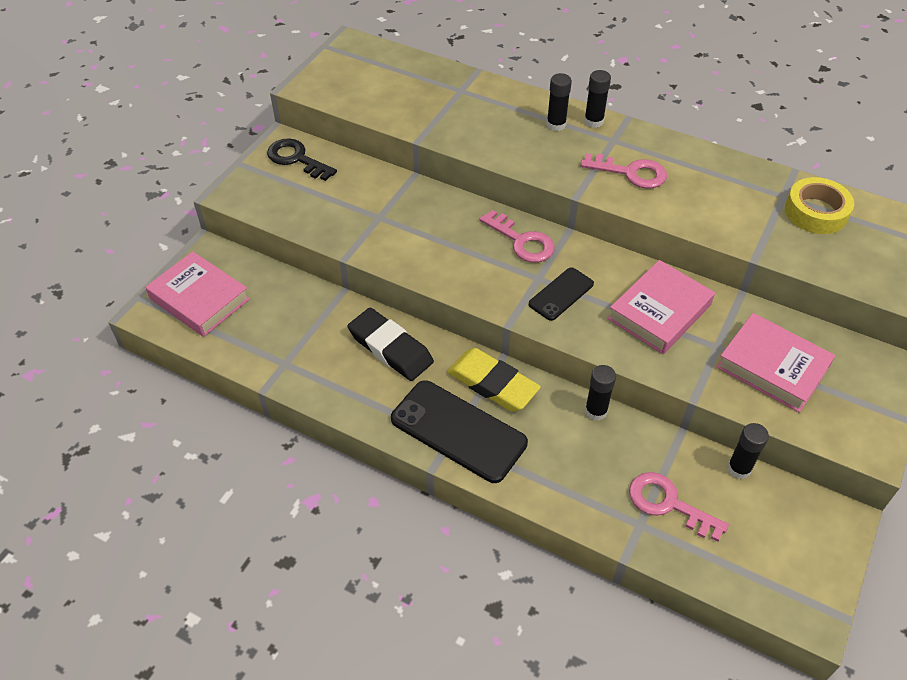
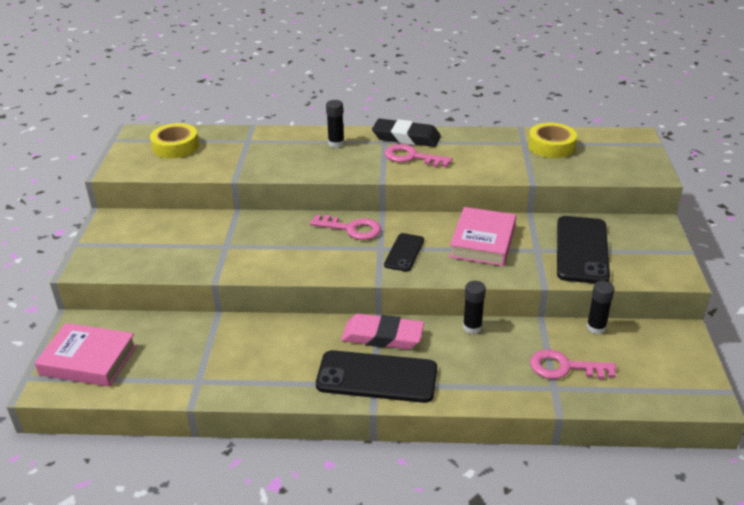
camera: 25 degrees left, 15 degrees down
black key [267,138,337,181] -> none
black eraser [348,308,434,381] -> black eraser moved to [372,119,441,147]
yellow eraser [447,348,541,411] -> pink eraser [341,314,424,349]
pink key [580,153,667,189] -> pink key turned 150 degrees counterclockwise [384,144,452,167]
black glue stick [584,70,611,128] -> none
pink book [717,313,835,413] -> black phone [557,216,610,284]
none -> yellow tape [150,123,199,158]

